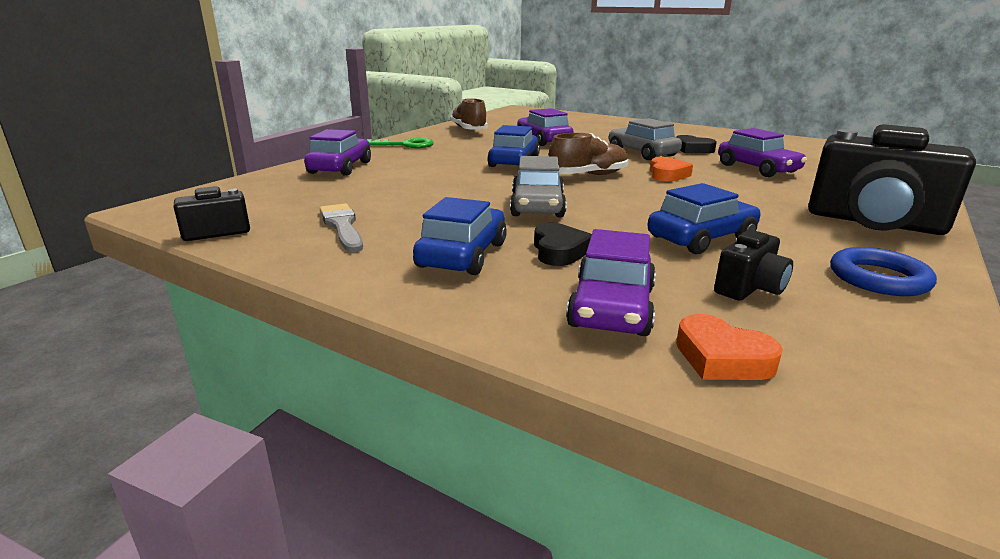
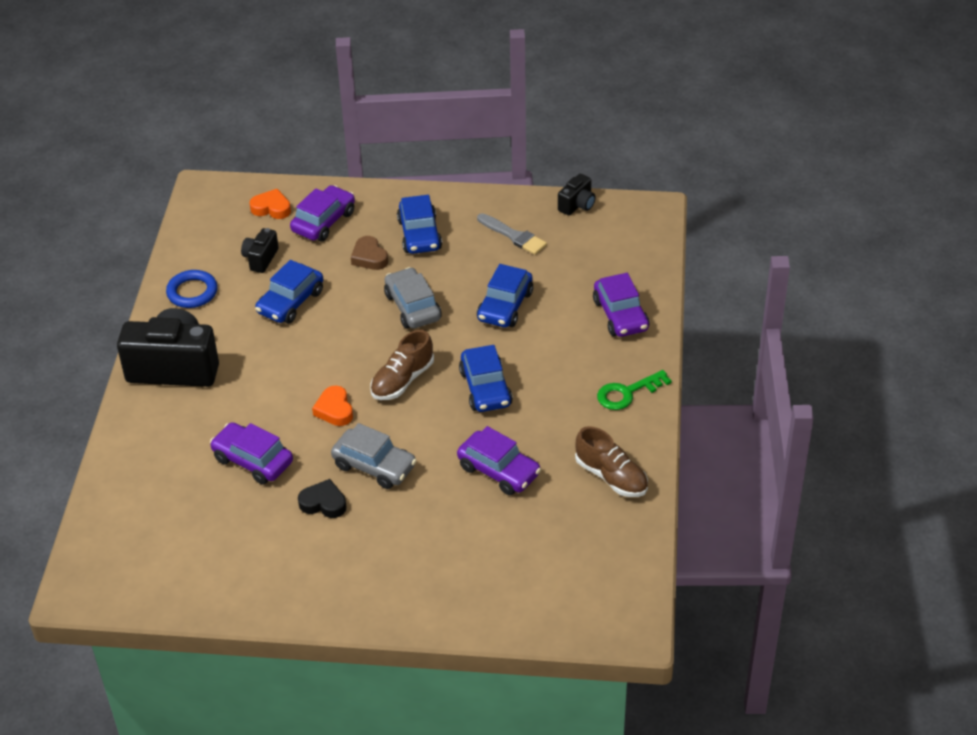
camera: 155 degrees right, 20 degrees up
black heart [534,223,592,266] -> brown heart [351,236,388,270]
purple car [566,229,656,336] -> purple car turned 45 degrees clockwise [290,185,355,241]
none -> blue car [477,264,533,327]

